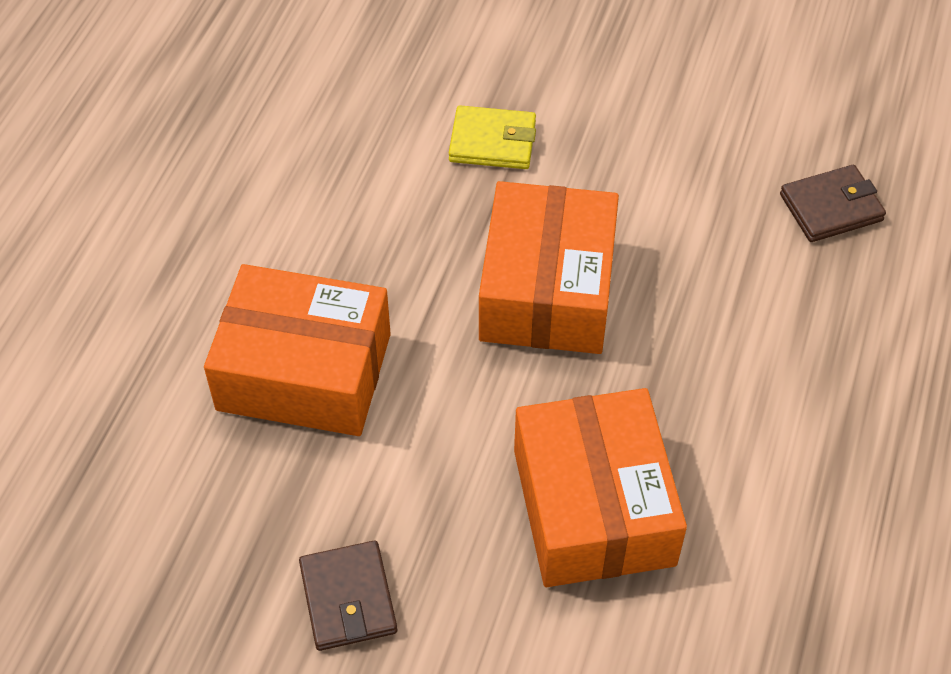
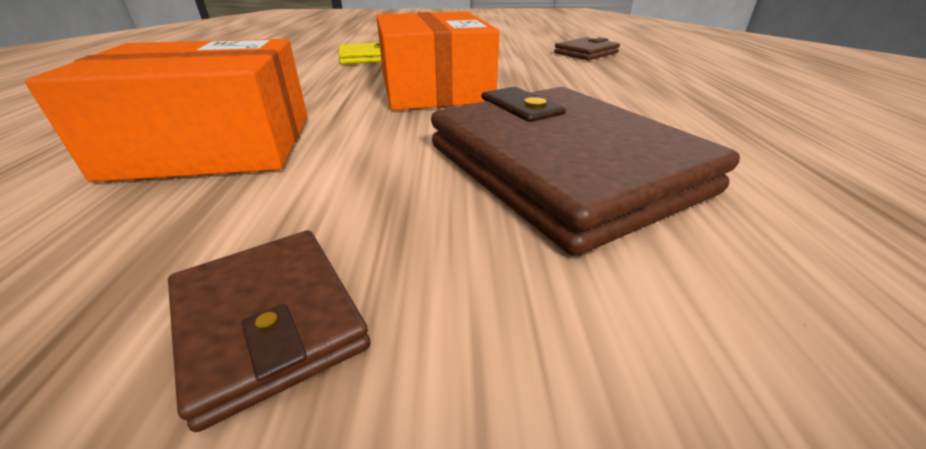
camera: 20 degrees left, 20 degrees down
orange box [514,388,687,587] -> brown wallet [431,87,740,256]

